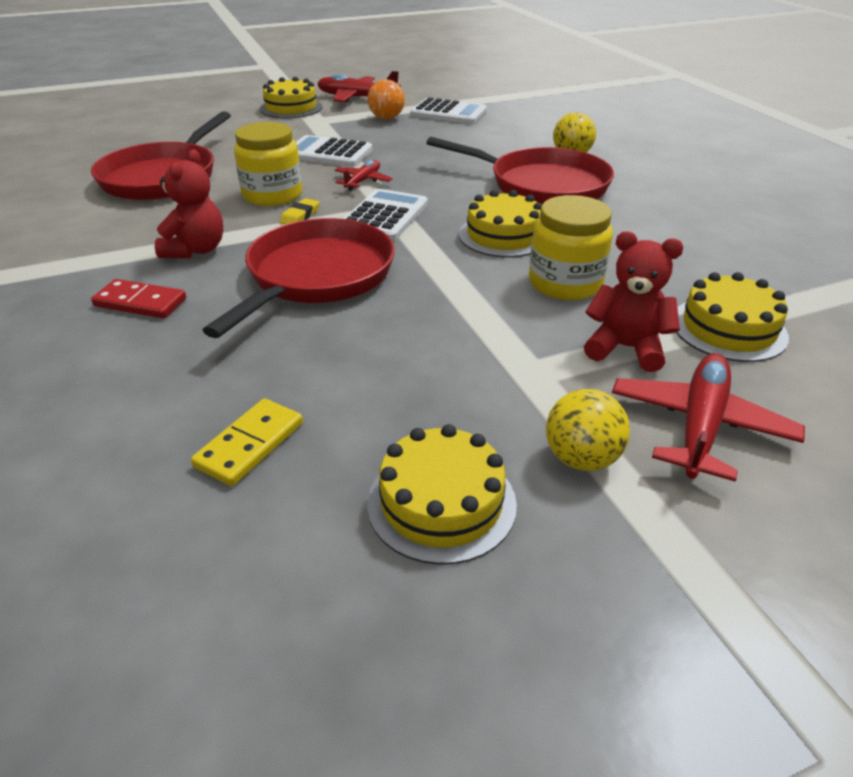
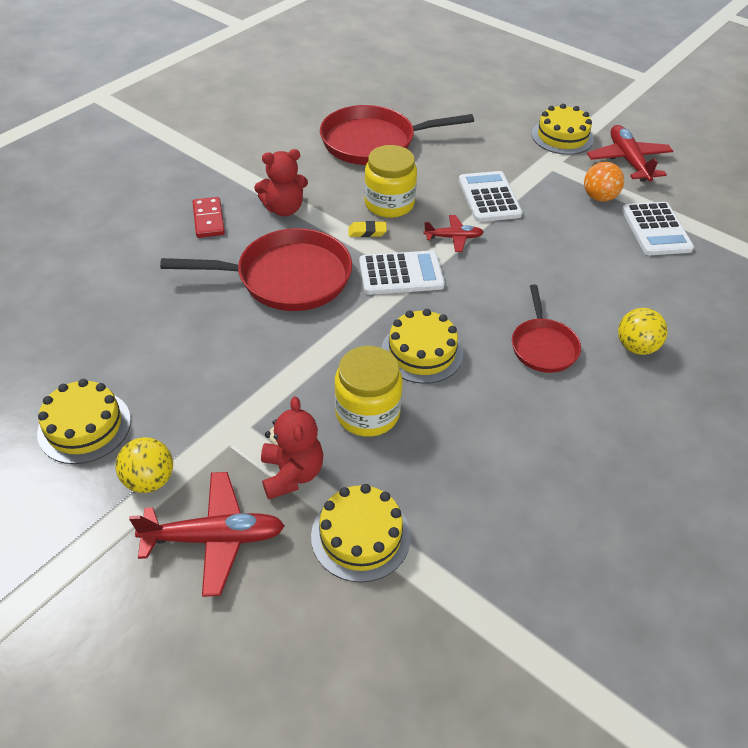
camera: 60 degrees right, 10 degrees up
yellow domino [191,398,303,486] -> none
red pan [427,137,614,204] -> red pan [512,284,581,373], size x0.57

